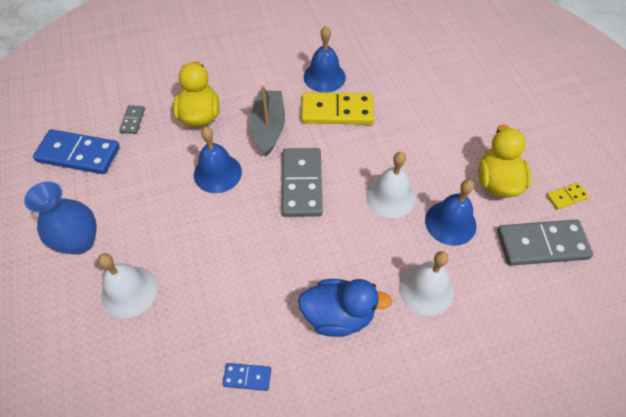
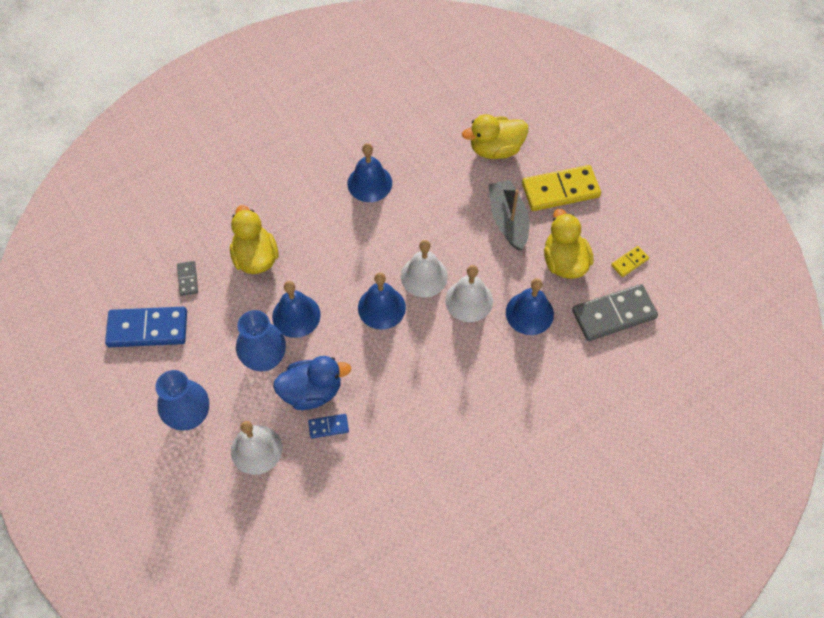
camera: 15 degrees left, 5 degrees up
blue domino [222,363,271,391] -> blue domino moved to [308,414,349,438]
grey boat [250,85,285,156] -> grey boat moved to [488,180,529,251]
grey domino [282,148,323,217] -> blue bell [358,272,406,329]
blue duck [298,279,392,337] -> blue duck moved to [273,356,351,410]
yellow domino [301,92,374,125] -> yellow domino moved to [522,165,601,211]
white bell [399,251,454,316] -> white bell moved to [401,240,448,297]
none -> blue vase [236,310,286,371]
none -> yellow duck [462,114,528,159]

